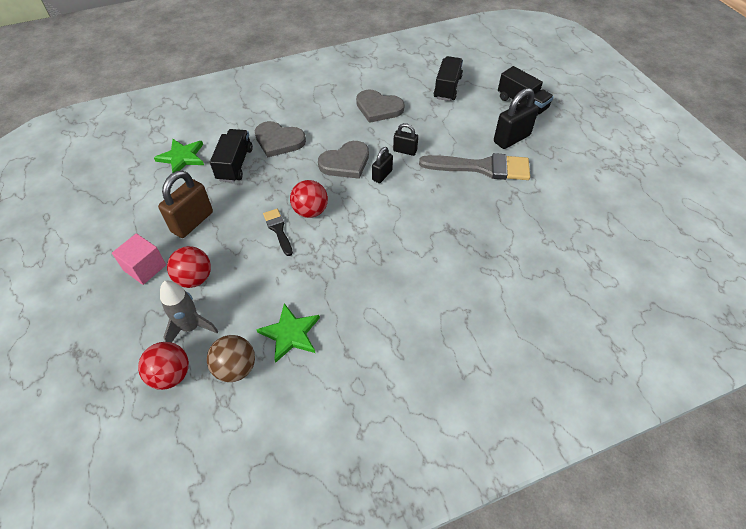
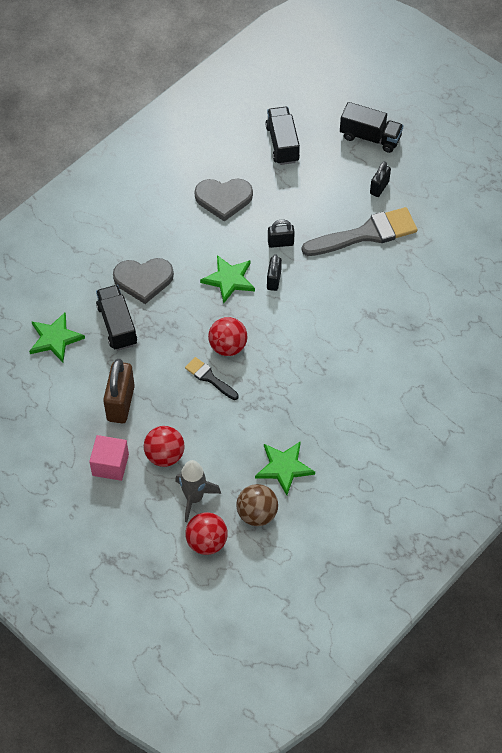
camera: 25 degrees left, 5 degrees up
grey heart [318,141,369,179] -> green star [200,255,255,303]
black padlock [494,88,539,149] -> black padlock [370,161,391,197], size x0.58

